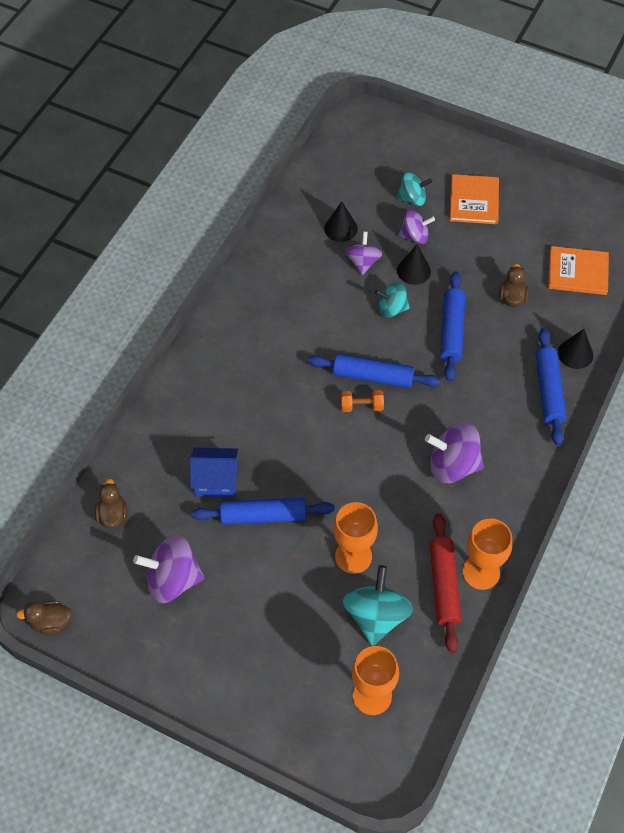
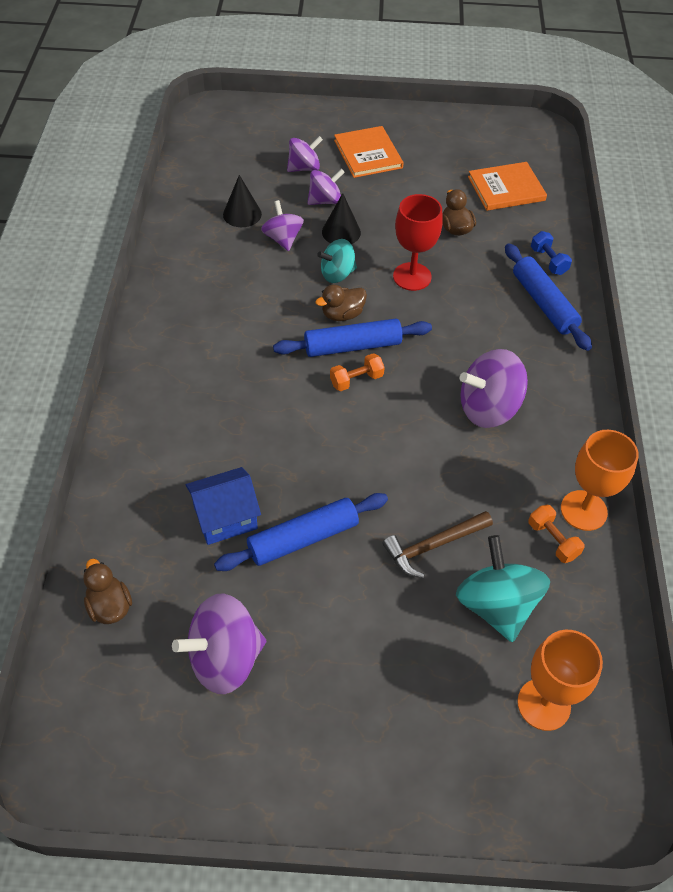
camera: 25 degrees left, 5 degrees down
brown duck [16,601,71,635] -> brown duck moved to [315,285,367,321]
orange goblet [333,502,378,574] -> brown hammer [382,511,493,578]
turquoise spinning top [396,172,432,206] -> purple spinning top [287,136,323,172]
red rolling pin [430,513,462,653] -> orange dumbbell [528,505,585,563]
blue rolling pin [440,271,465,382] -> red goblet [393,194,443,291]
black cone [558,329,593,369] -> blue dumbbell [531,231,572,275]

